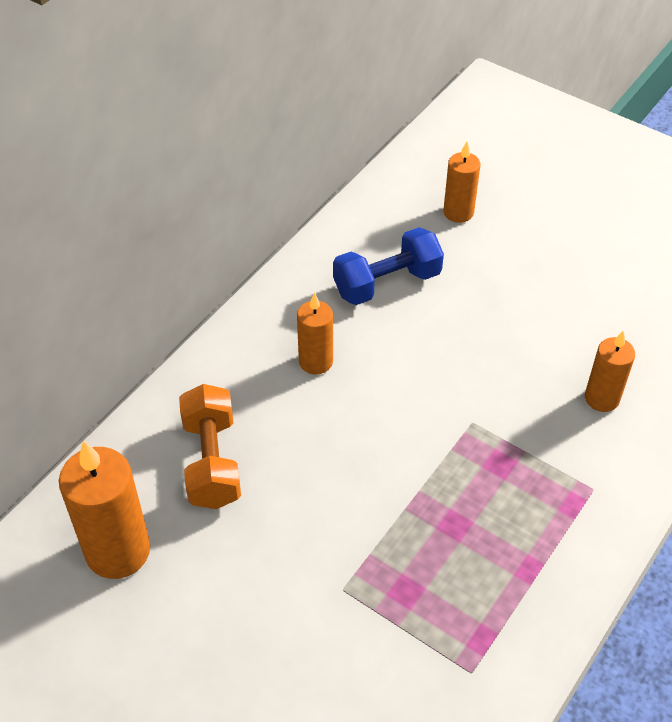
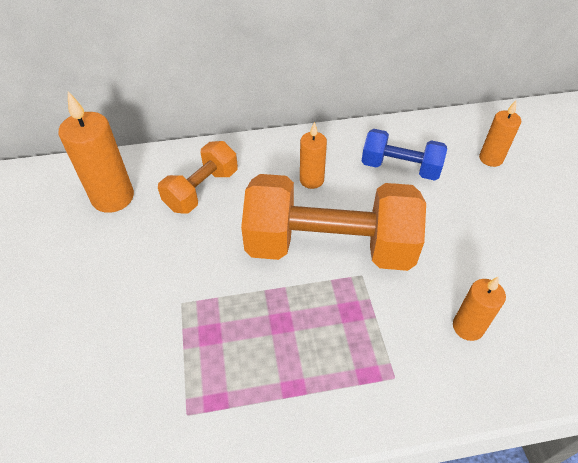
camera: 45 degrees right, 0 degrees up
none -> orange dumbbell [241,174,426,271]

